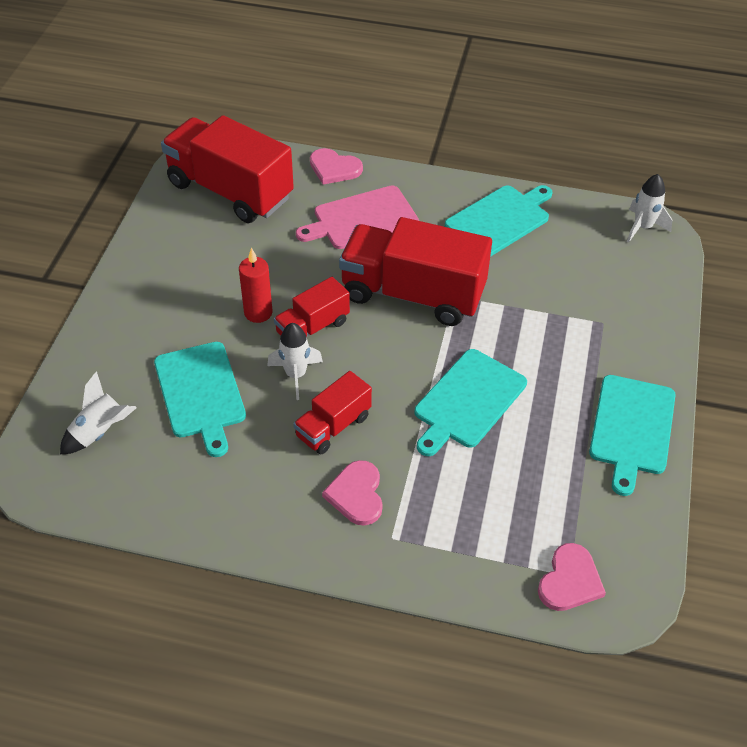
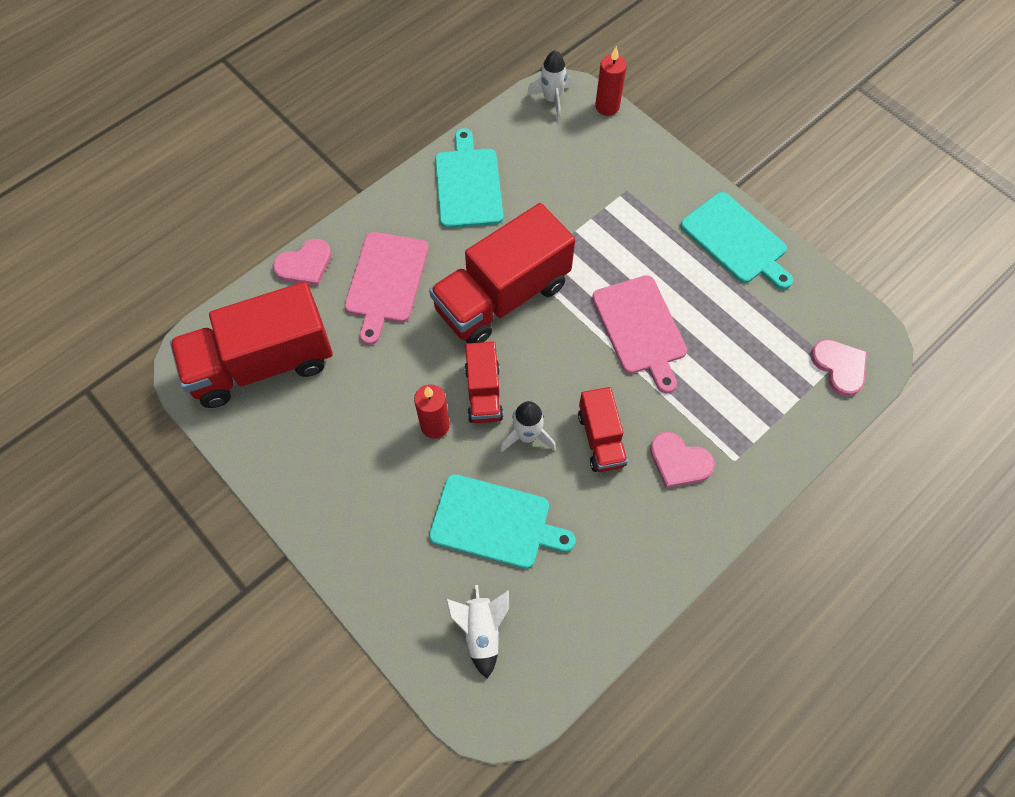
camera: 55 degrees left, 15 degrees up
turquoise cutting board [414,349,527,456] -> pink cutting board [592,275,687,393]
none -> red candle [595,46,627,116]

